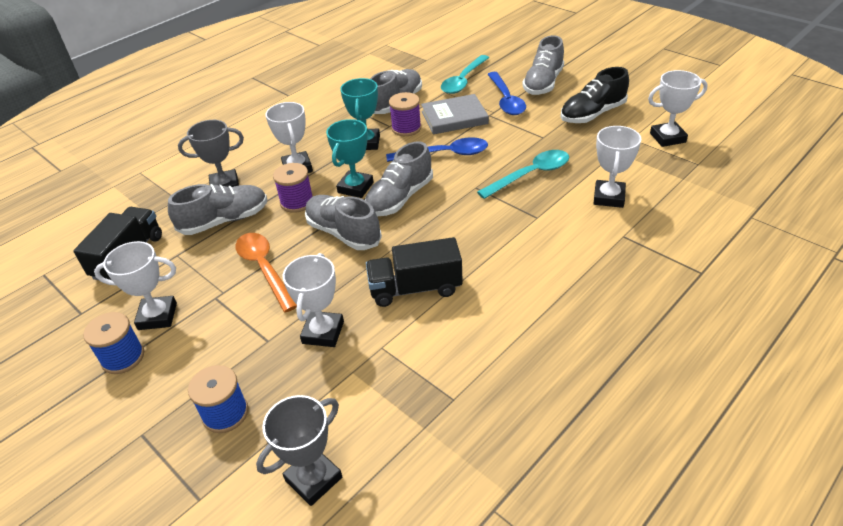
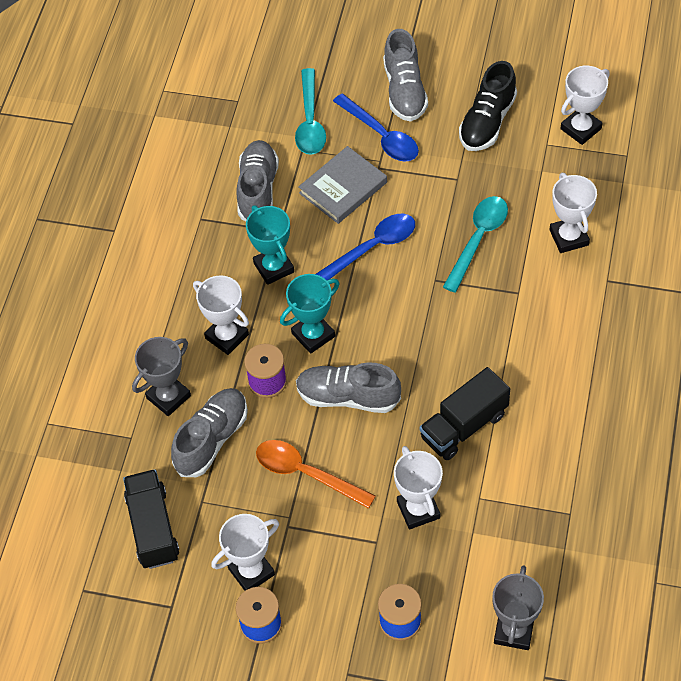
camera: 30 degrees left, 15 degrees up
turquoise trophy [326,119,374,198] -> turquoise trophy turned 60 degrees clockwise [280,274,339,354]
grey shoe [365,141,433,216] -> none
purple spool [389,92,421,136] -> none

